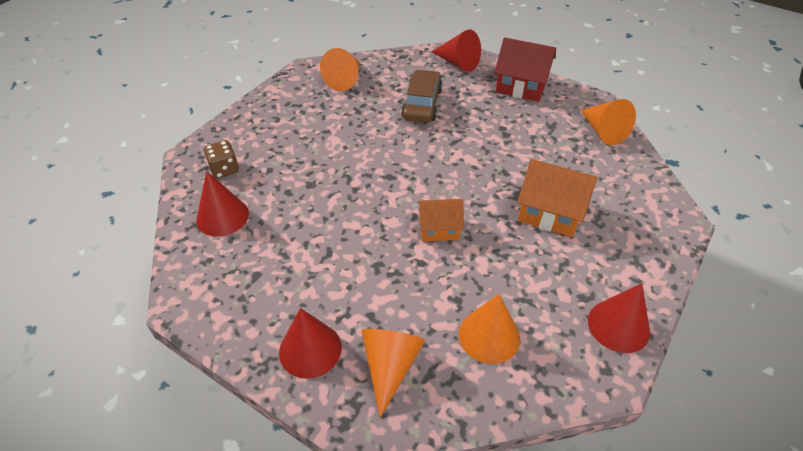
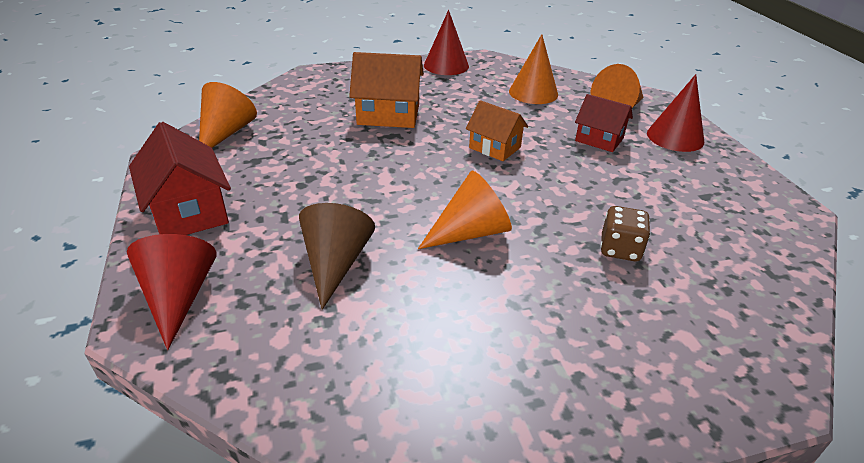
camera: 140 degrees left, 10 degrees down
red cone [196,171,249,237] -> none
brown dice [203,140,239,179] -> brown dice moved to [600,206,651,261]
orange cone [320,48,360,91] -> orange cone moved to [418,171,512,249]
brown car [401,70,443,123] -> brown cone [299,203,375,310]
orange house [517,159,597,237] -> orange house turned 60 degrees counterclockwise [349,52,424,128]
none -> red house [575,94,633,152]

